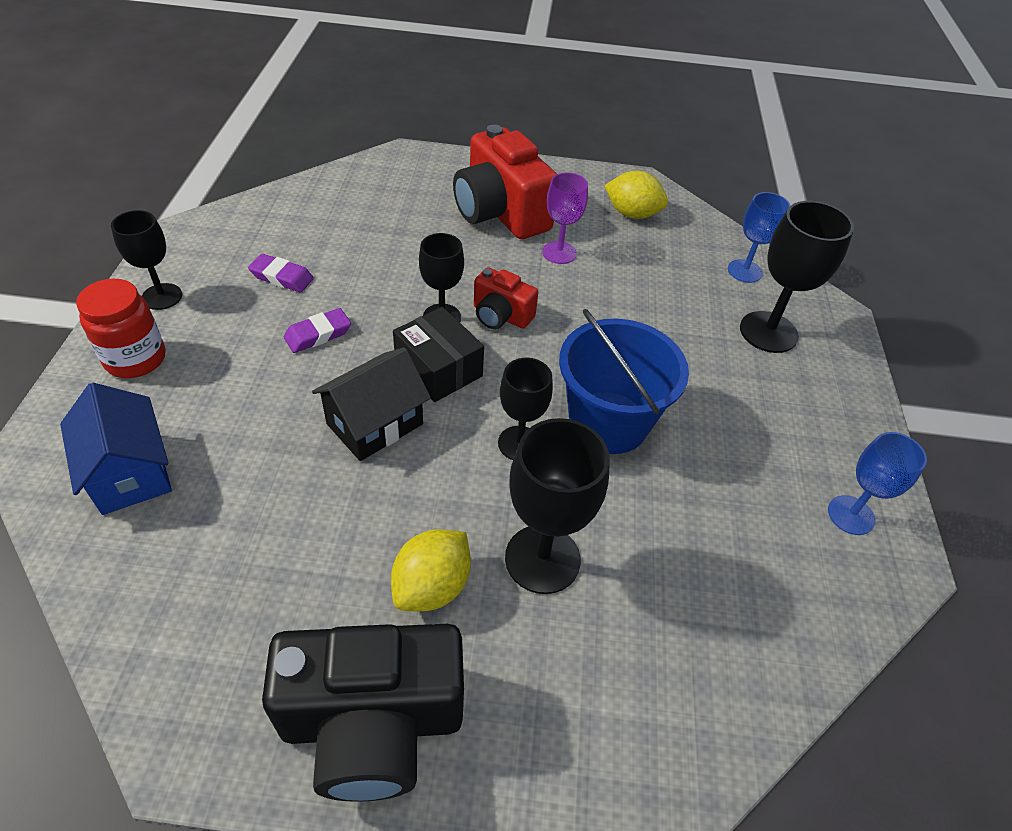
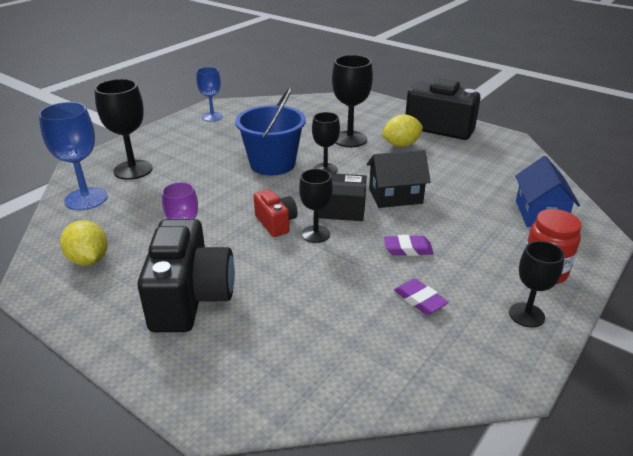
camera: 145 degrees left, 15 degrees down
black box [393,307,484,402] -> black box turned 75 degrees counterclockwise [318,173,367,221]
red camera [453,125,557,239] -> black camera [137,219,235,332]
blue goblet [728,192,790,283] -> blue goblet [39,102,108,210], size x1.55

